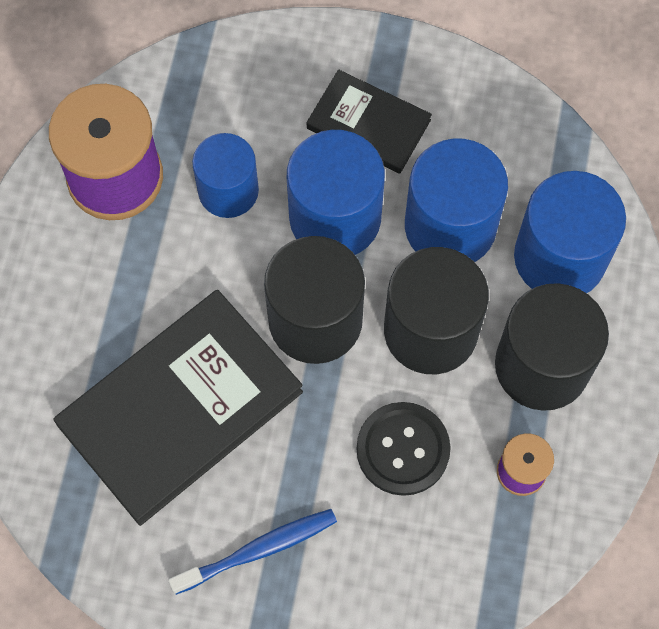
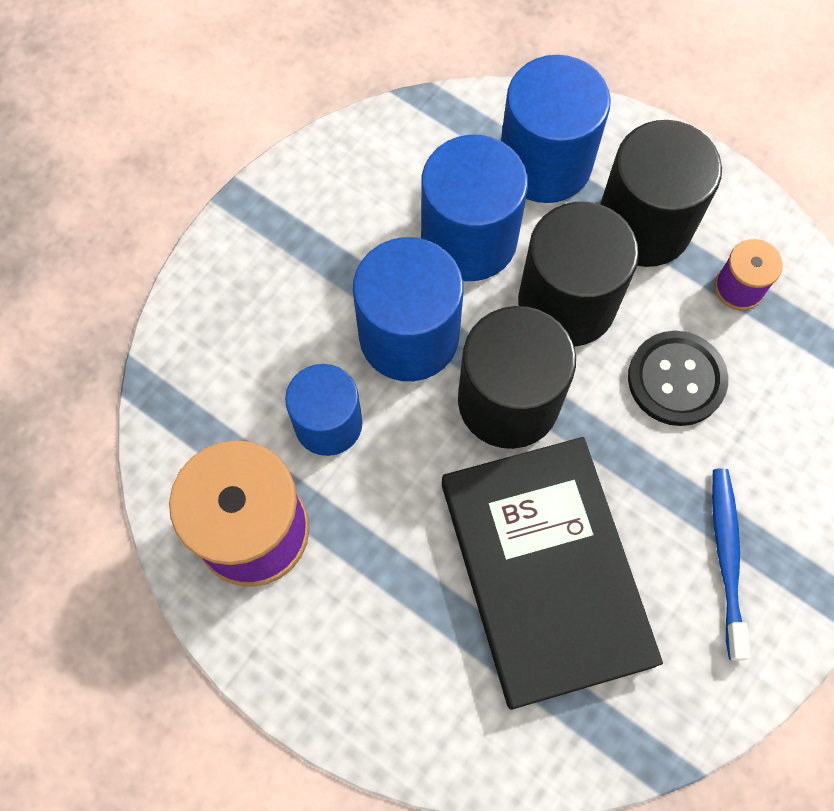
camera: 65 degrees left, 0 degrees up
black book [307,70,432,174] -> none

